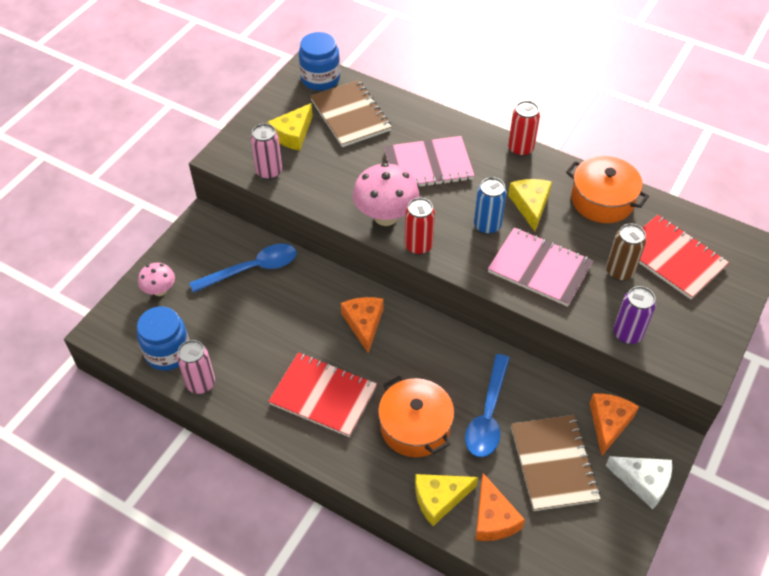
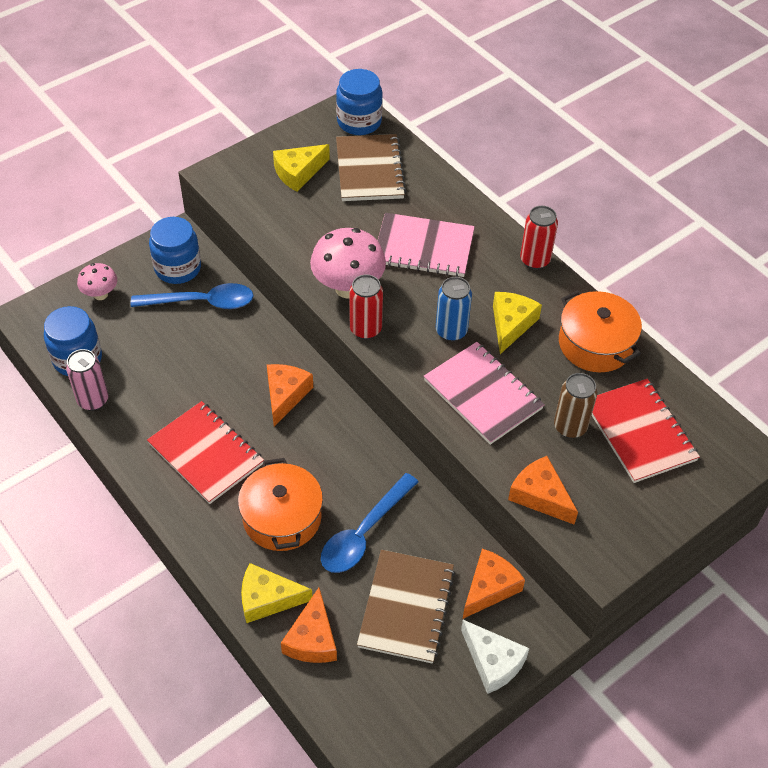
camera: 20 degrees right, 0 degrees up
pink can [250,124,282,180] -> none
purple can [613,286,656,344] -> orange cheese [508,456,578,525]
none -> blue jar [149,217,201,284]

